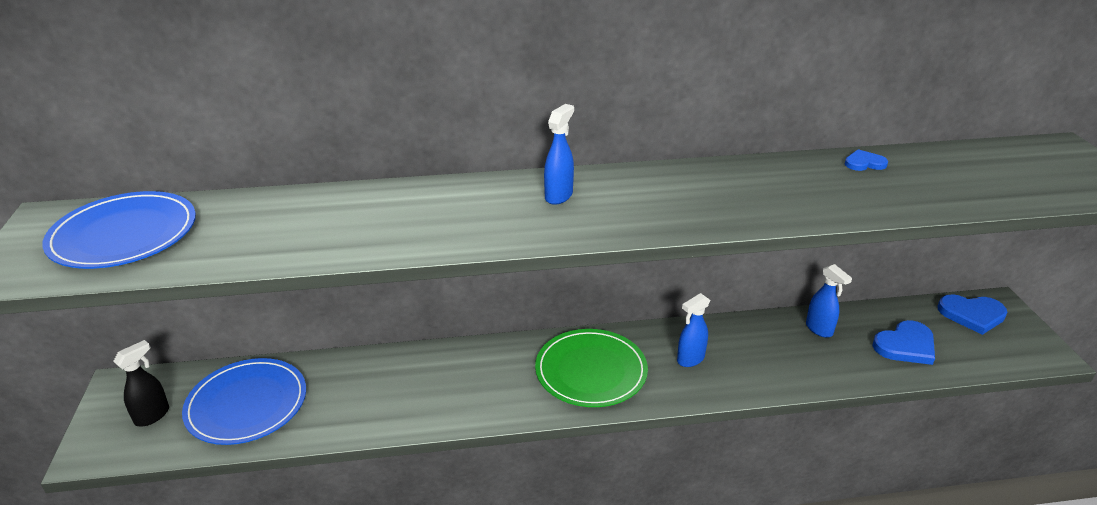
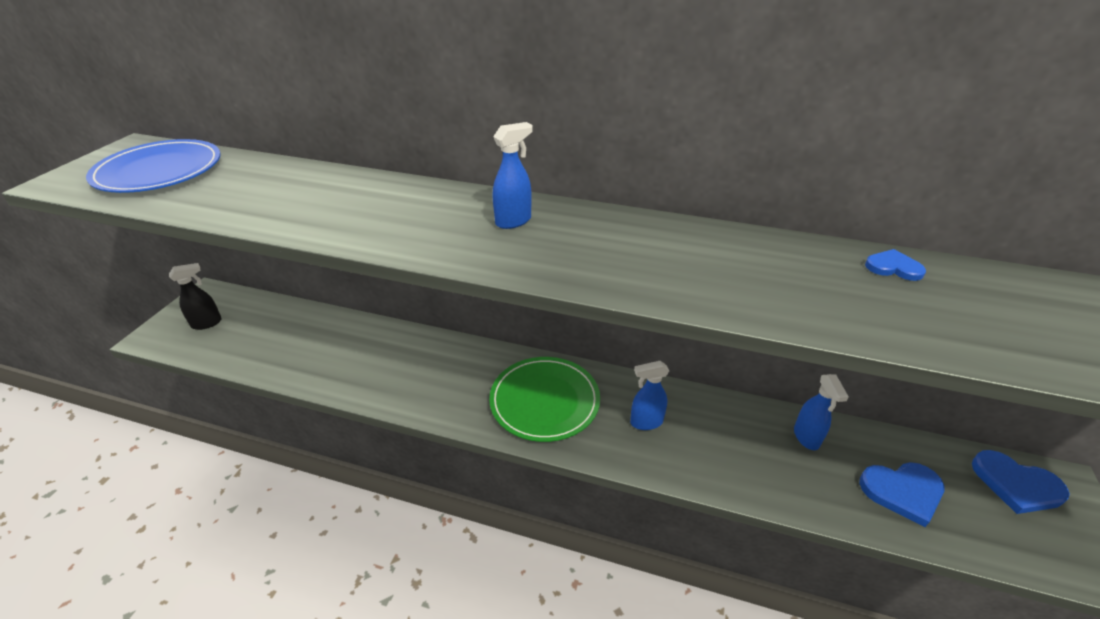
camera: 25 degrees right, 5 degrees up
blue plate [182,358,306,445] -> none

